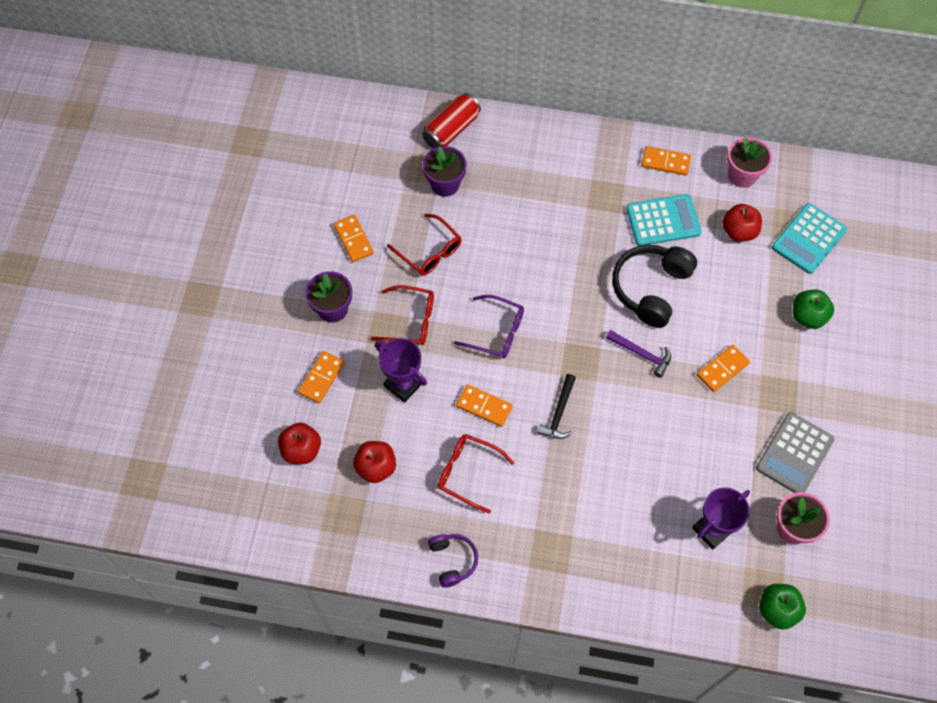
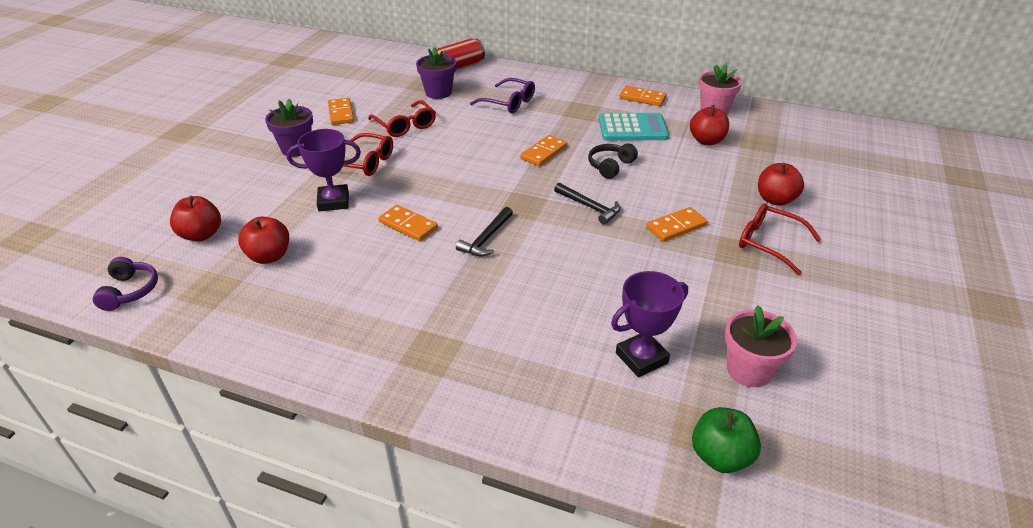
camera: 10 degrees right, 25 degrees down
orange domino [298,351,345,403] -> orange domino moved to [520,135,567,166]
purple trophy [375,338,427,403] -> purple trophy turned 60 degrees counterclockwise [287,129,361,211]
purple headphones [428,534,478,587] -> purple headphones moved to [93,257,158,311]
red glasses [438,434,514,514] -> red glasses moved to [739,203,821,275]
purple glasses [454,295,524,358] -> purple glasses moved to [470,78,535,113]
purple hammer [606,330,671,378] -> black hammer [554,183,621,225]
black headphones [612,245,697,328] -> black headphones [588,143,638,179], size x0.56
grey calculator [756,412,835,493] -> none
turquoise calculator [772,203,847,274] -> none
green apple [793,290,834,329] -> red apple [758,163,804,206]

